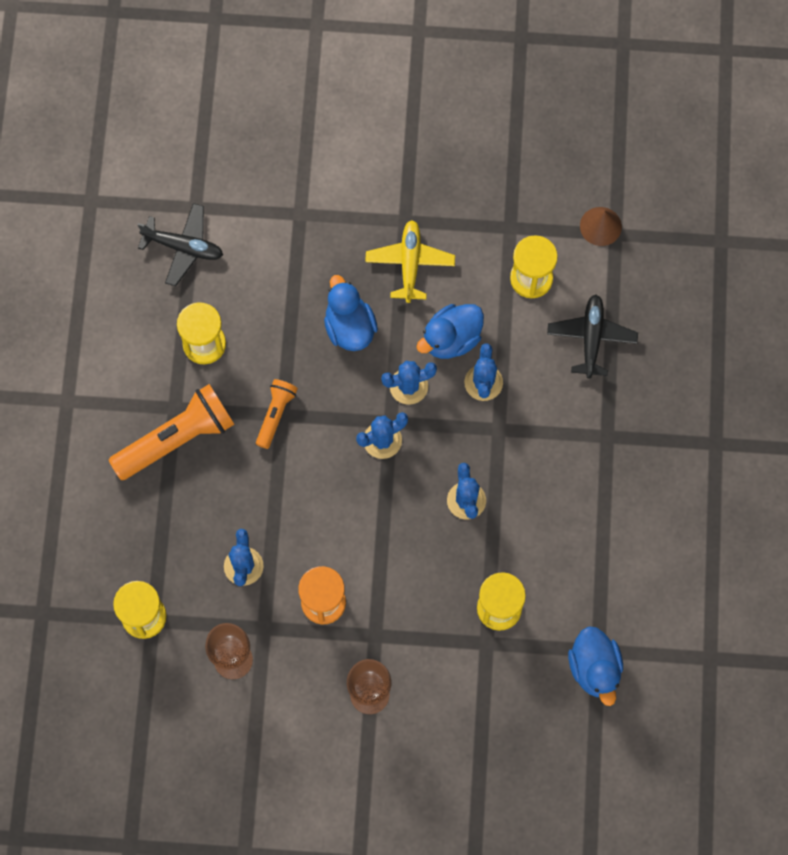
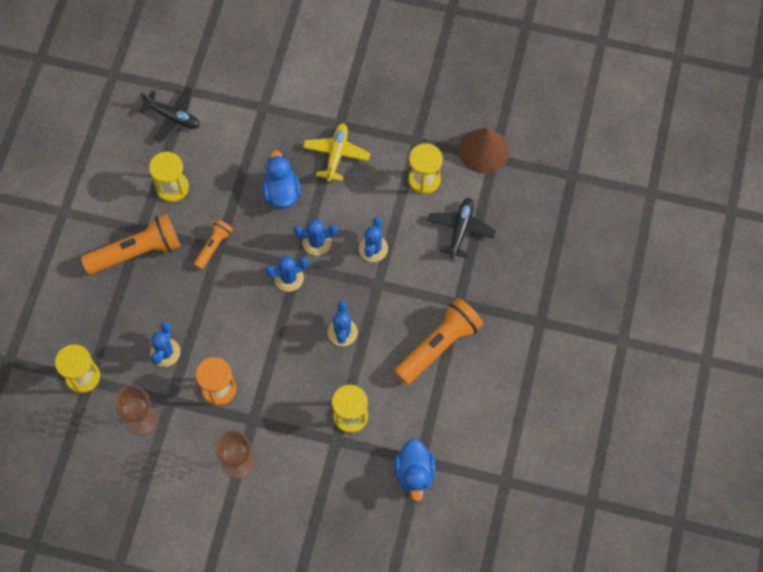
camera: 10 degrees right, 5 degrees down
blue duck [417,304,484,359] -> none
brown cone [580,207,622,246] -> brown cone [459,128,509,173], size x1.59
none -> orange flashlight [394,298,483,385]

